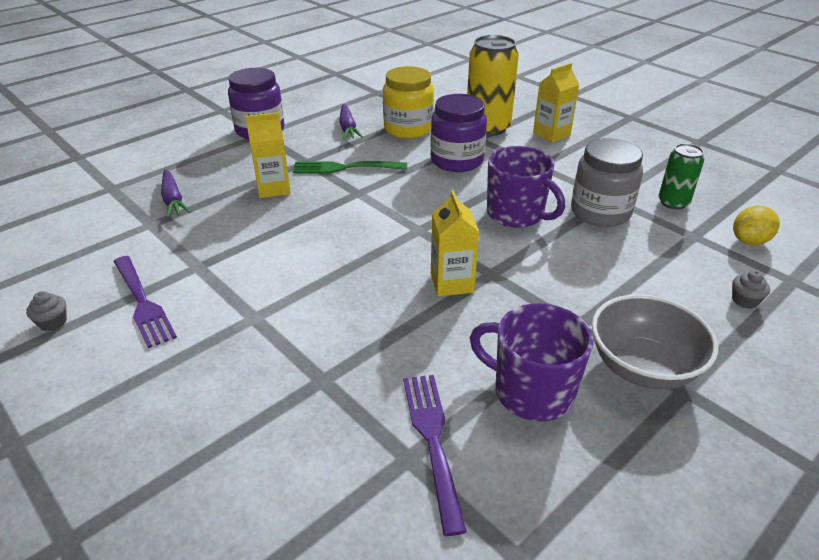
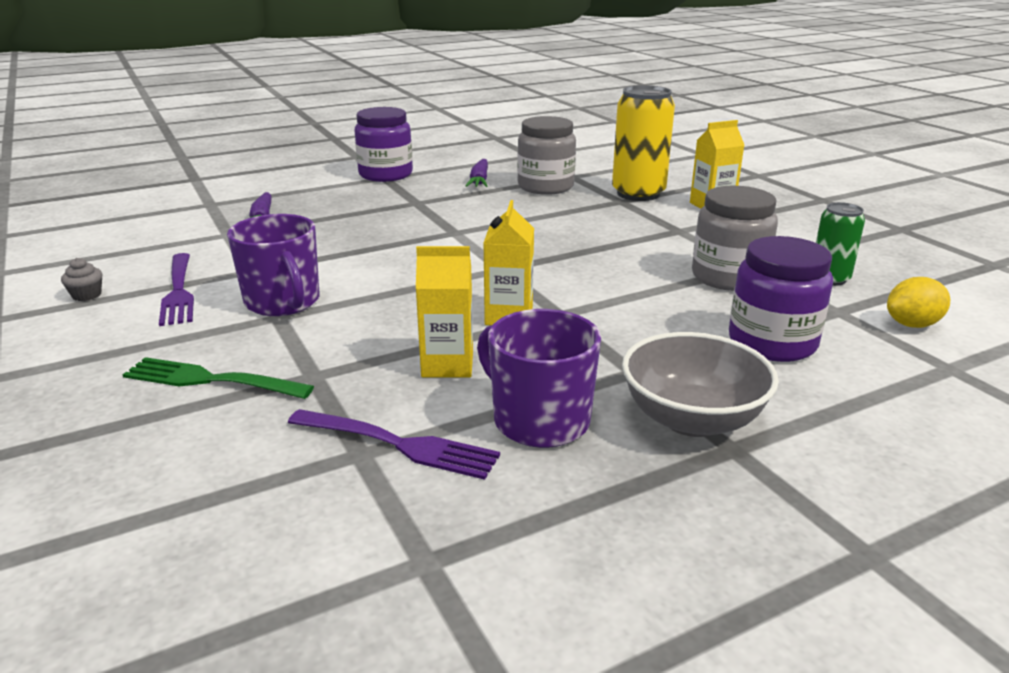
camera: 15 degrees right, 10 degrees down
yellow carton [246,112,290,198] -> yellow carton moved to [416,246,473,378]
green fork [293,161,407,173] -> green fork moved to [123,357,314,399]
yellow jar [383,66,434,139] -> grey jar [517,116,576,195]
purple fork [403,375,467,536] -> purple fork turned 105 degrees clockwise [288,409,500,480]
purple jar [430,94,487,172] -> purple jar moved to [729,236,833,362]
purple mug [487,146,565,228] -> purple mug moved to [227,214,320,316]
grey cupcake [732,270,770,309] -> none

